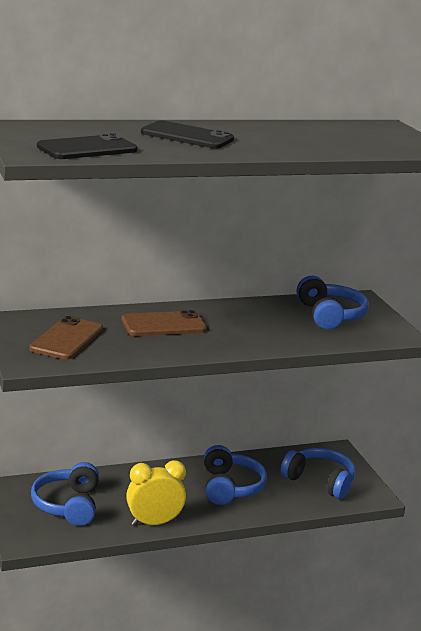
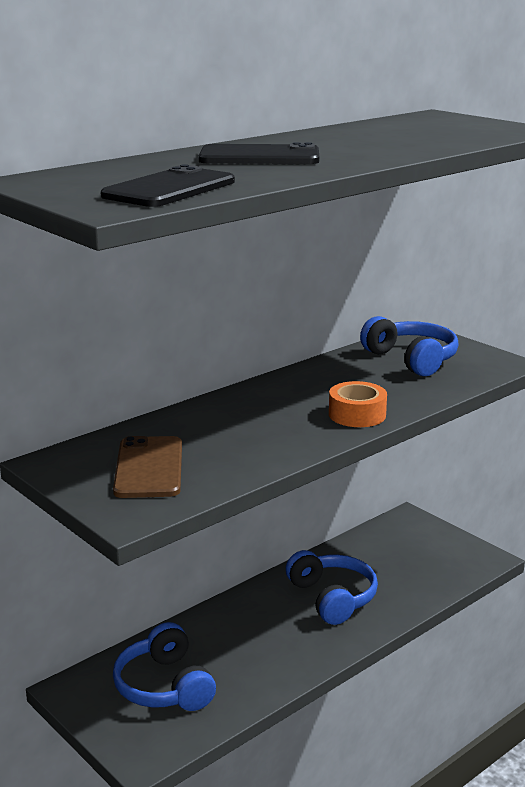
camera: 20 degrees left, 0 degrees up
brown phone [122,310,207,336] -> none
yellow clock [126,460,186,526] -> none
blue headphones [281,448,355,499] -> none
none -> orange tape [329,381,387,427]

